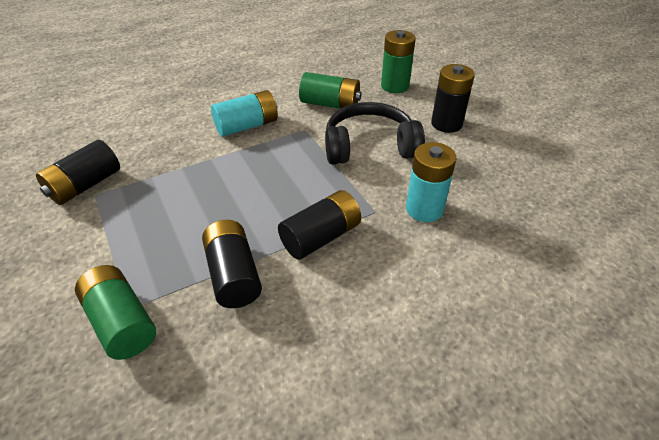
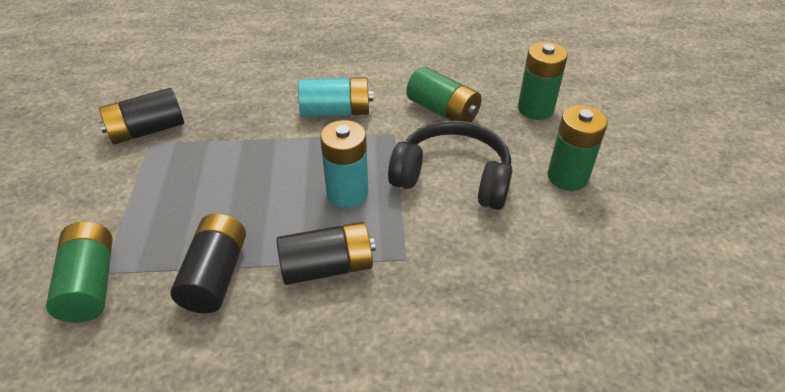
camera: 25 degrees right, 0 degrees up
turquoise battery [406,142,456,222] -> turquoise battery moved to [320,120,368,208]
black battery [431,64,475,133] -> green battery [547,105,608,191]

